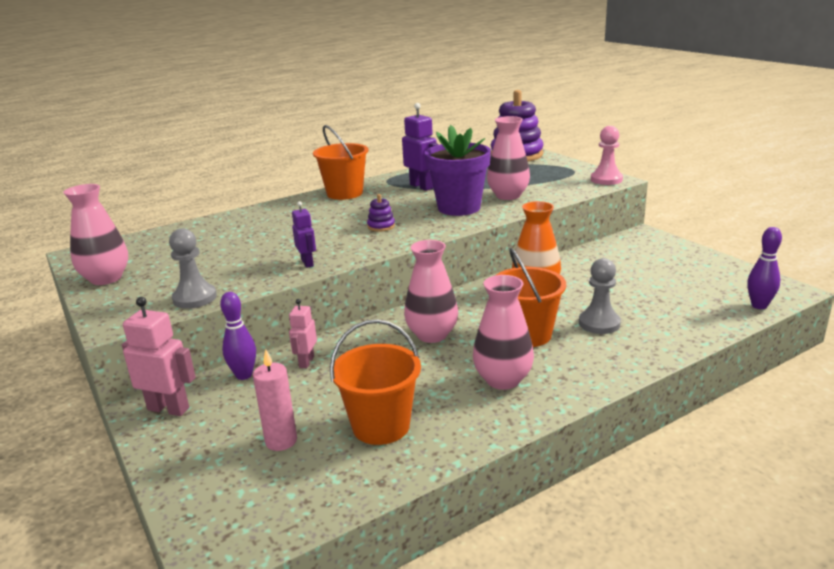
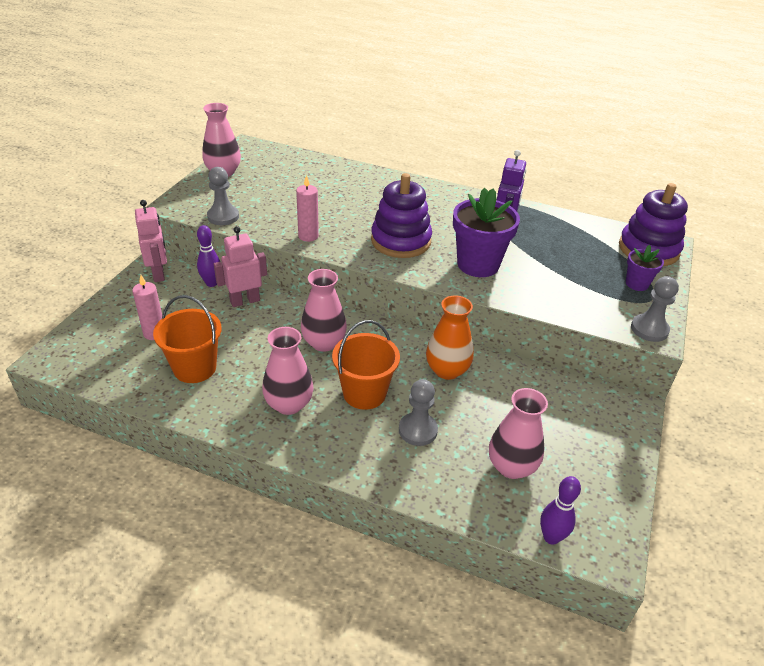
camera: 50 degrees right, 15 degrees up
pink robot [289,299,317,368] -> pink robot [214,226,267,307], size x1.62
purple robot [292,201,316,268] -> pink candle [296,175,319,242]
orange bucket [313,125,368,200] -> none
purple stacking toy [367,194,395,232] -> purple stacking toy [371,173,432,258], size x2.40
pink vase [487,116,530,200] -> pink vase moved to [489,388,548,479]
pink pawn [591,126,623,185] -> grey pawn [631,276,679,342]
none -> purple flower pot [626,245,664,291]

